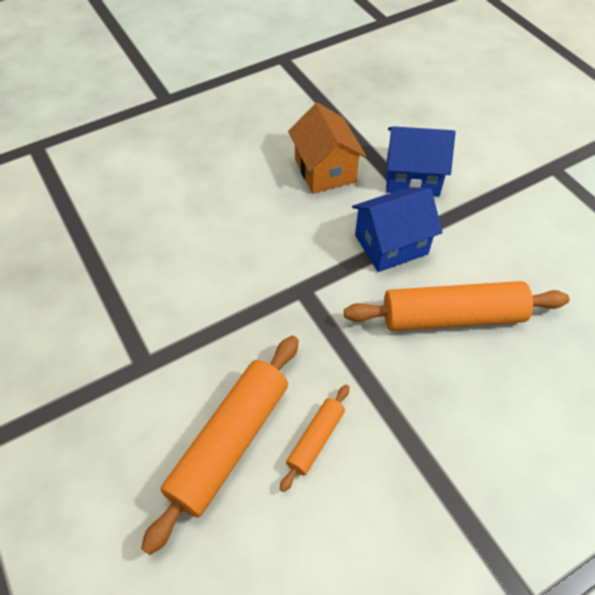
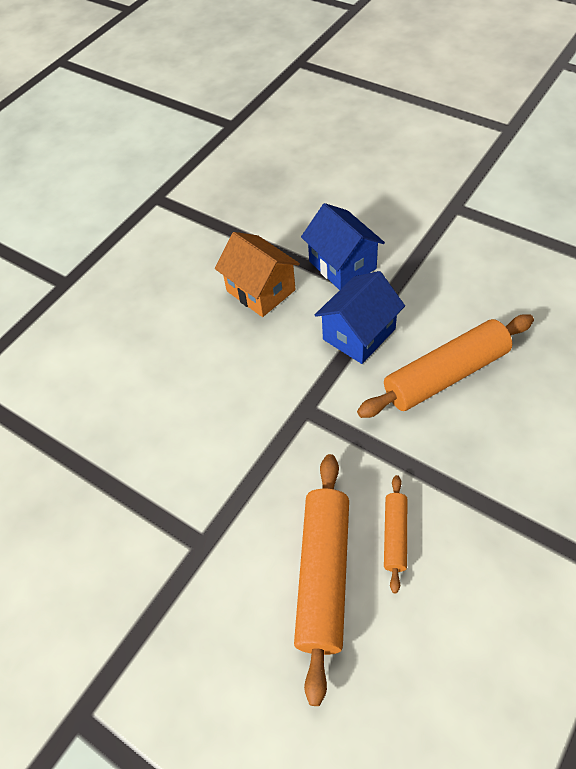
camera: 20 degrees left, 0 degrees up
blue house [386,126,456,196] -> blue house turned 75 degrees clockwise [301,203,385,290]

